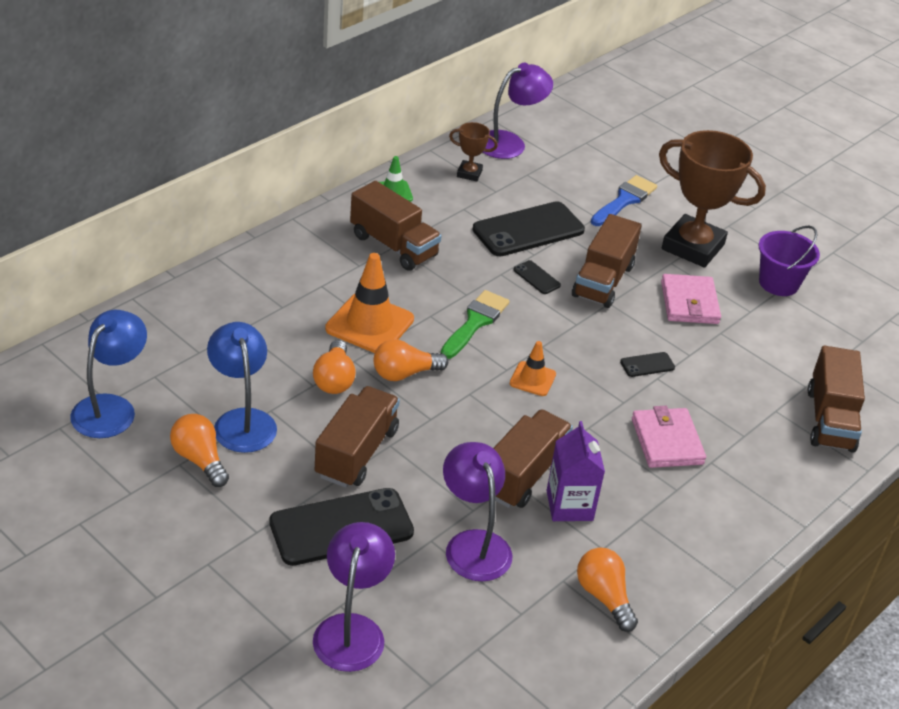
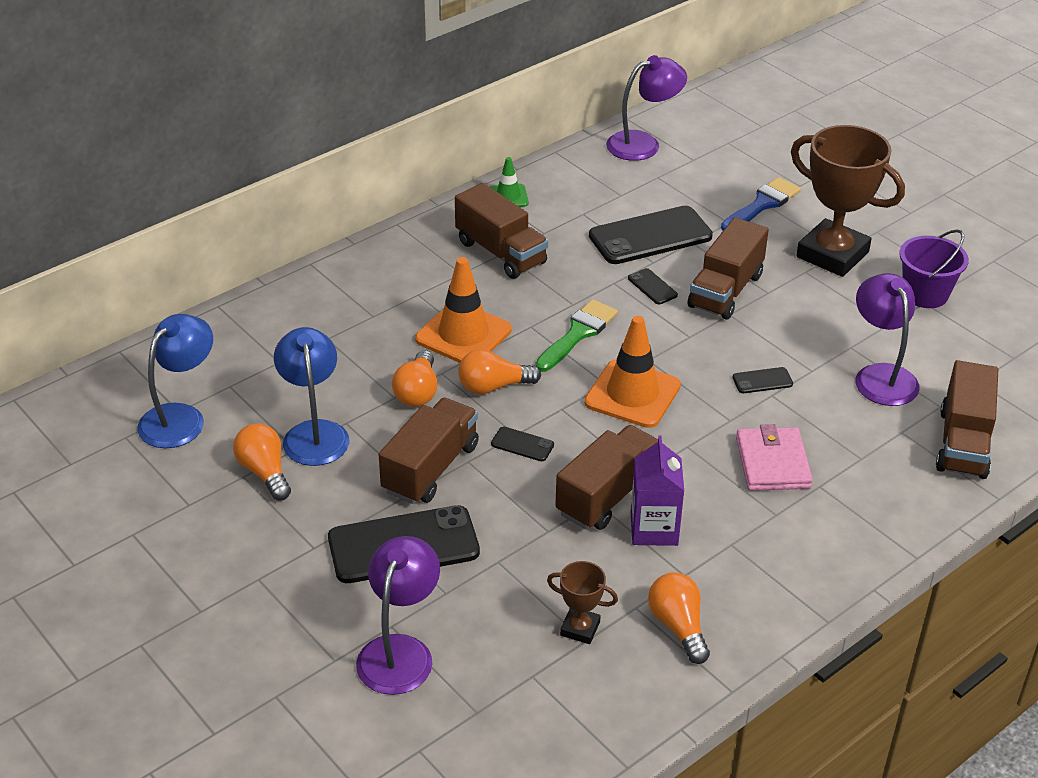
camera: 10 degrees right, 0 degrees up
purple lamp [443,442,512,581] -> purple lamp moved to [856,273,920,406]
brown trophy [449,122,498,181] -> brown trophy moved to [547,561,618,644]
orange traffic cone [510,341,556,396] -> orange traffic cone [584,316,681,428], size x1.83
pink wallet [661,274,721,324] -> none
none -> black phone [491,427,554,461]

